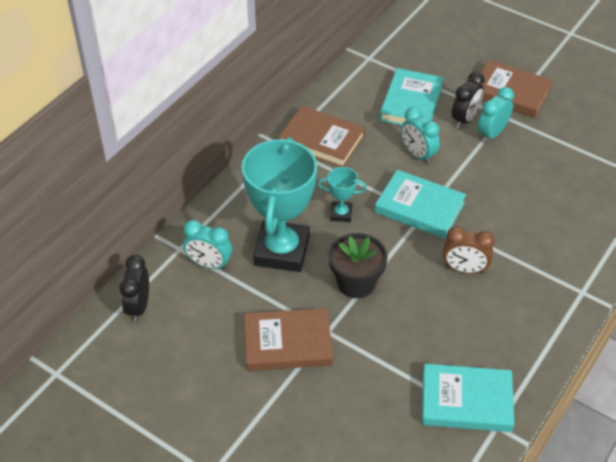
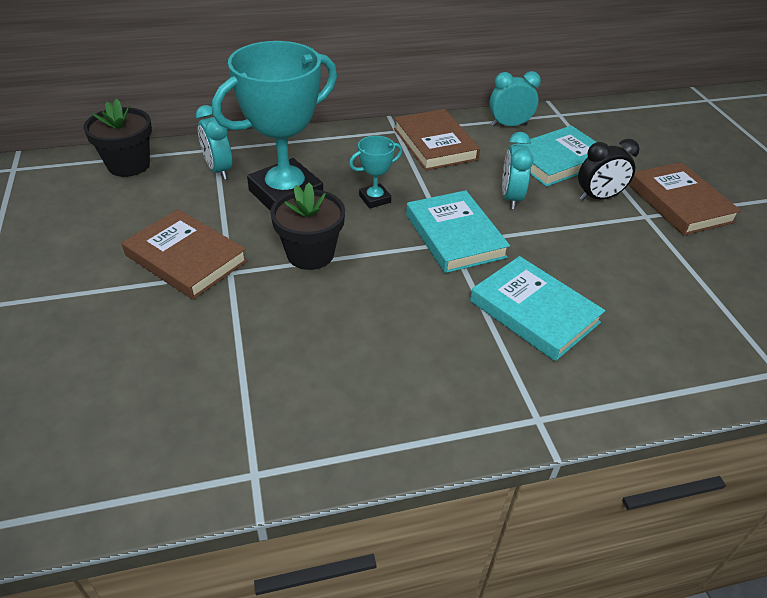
camera: 40 degrees right, 5 degrees down
black clock [120,255,149,322] -> black flower pot [83,98,152,177]
turquoise trophy [318,167,367,222] -> turquoise trophy turned 75 degrees counterclockwise [349,136,403,208]
turquoise book [422,364,514,432] -> turquoise book moved to [470,256,605,361]
brown clock [443,226,495,274] -> none
turquoise clock [478,87,514,143] -> turquoise clock moved to [489,71,541,126]

